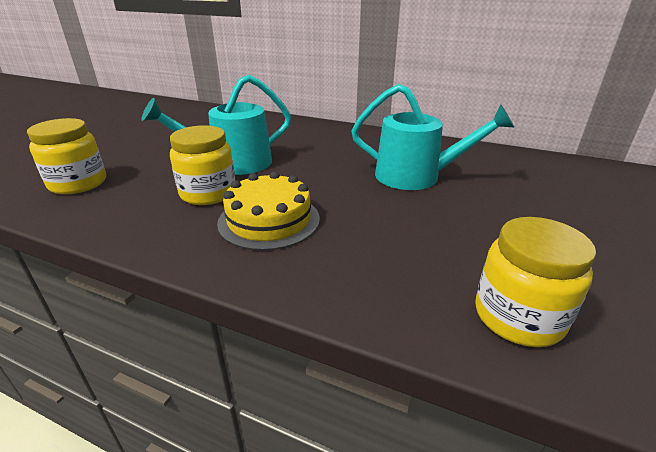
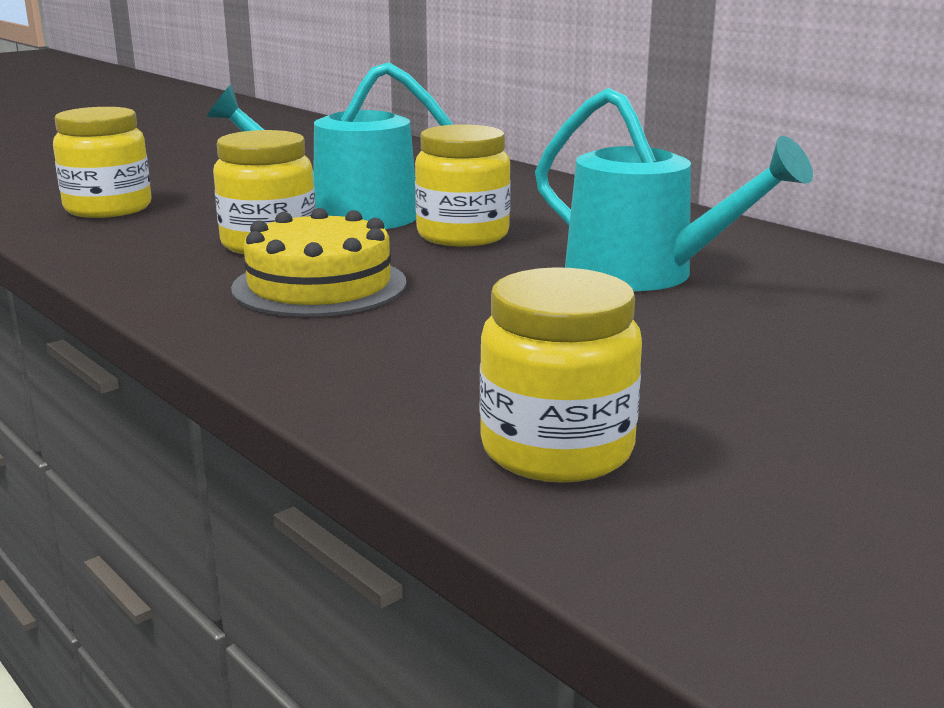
camera: 25 degrees right, 10 degrees down
none -> yellow jar [415,124,511,247]

